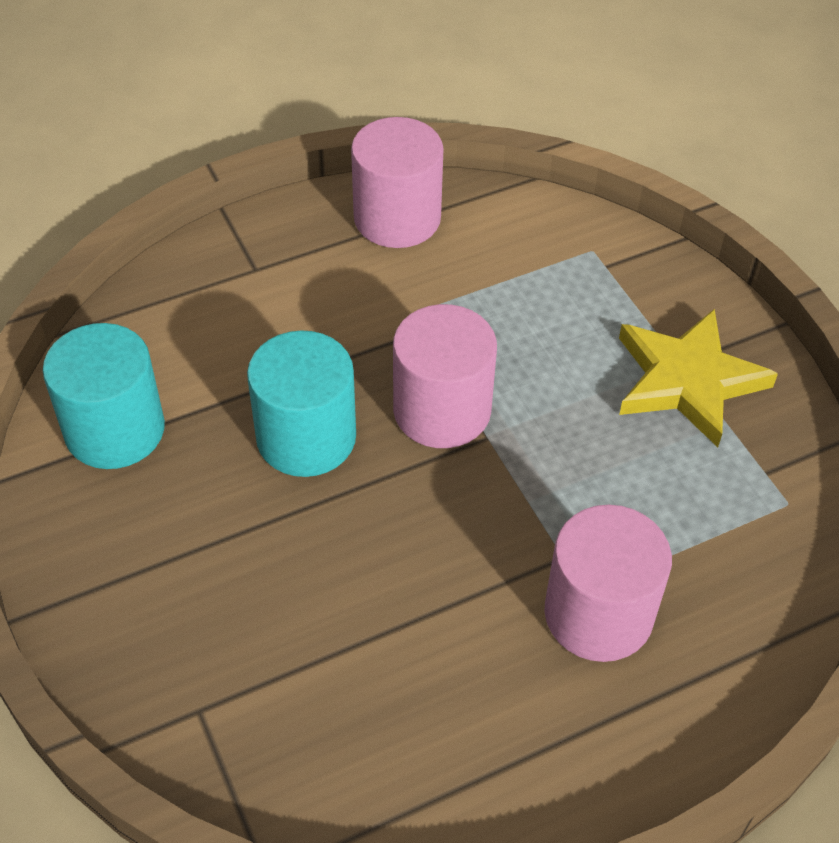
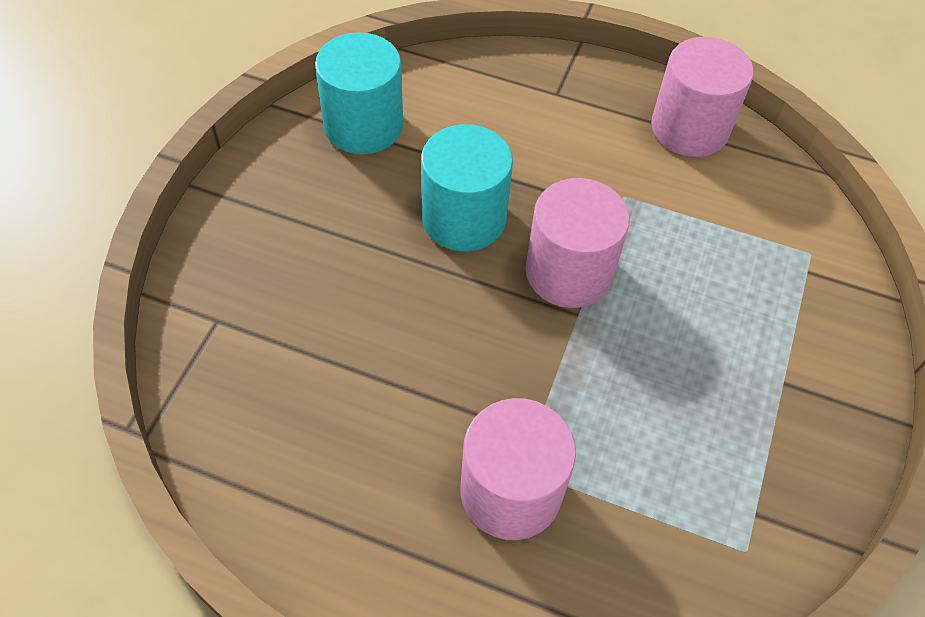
camera: 45 degrees right, 5 degrees up
yellow star [619,309,778,447] -> none

